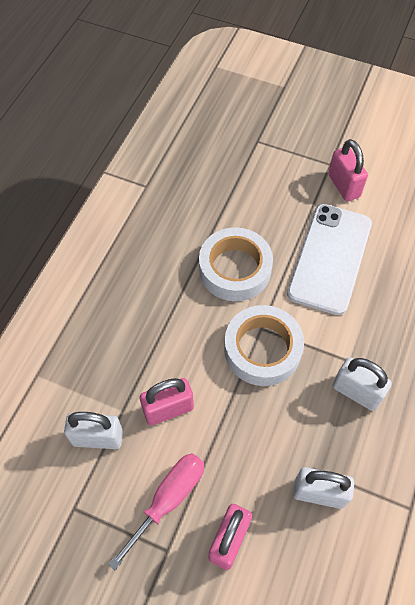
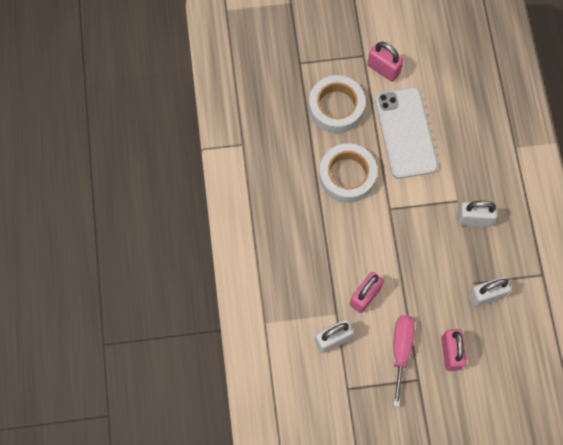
camera: 30 degrees left, 10 degrees up
white tape [224,305,304,386] -> white tape moved to [309,75,365,133]

